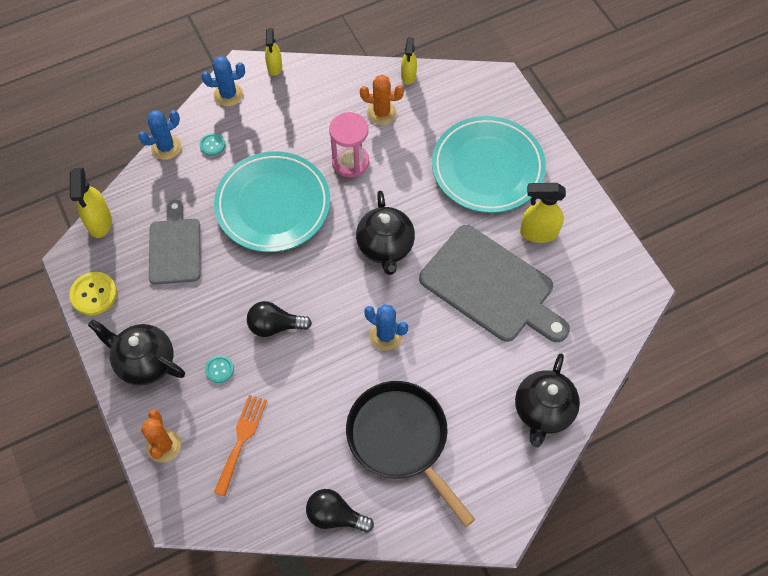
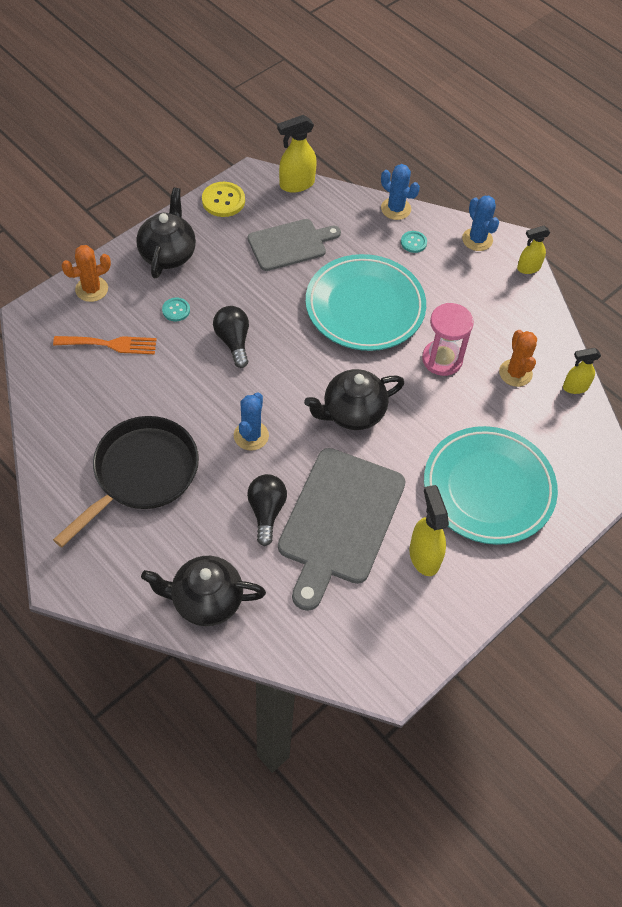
camera: 70 degrees right, 5 degrees down
black light bulb [306,489,374,533] -> black light bulb moved to [247,474,287,546]

